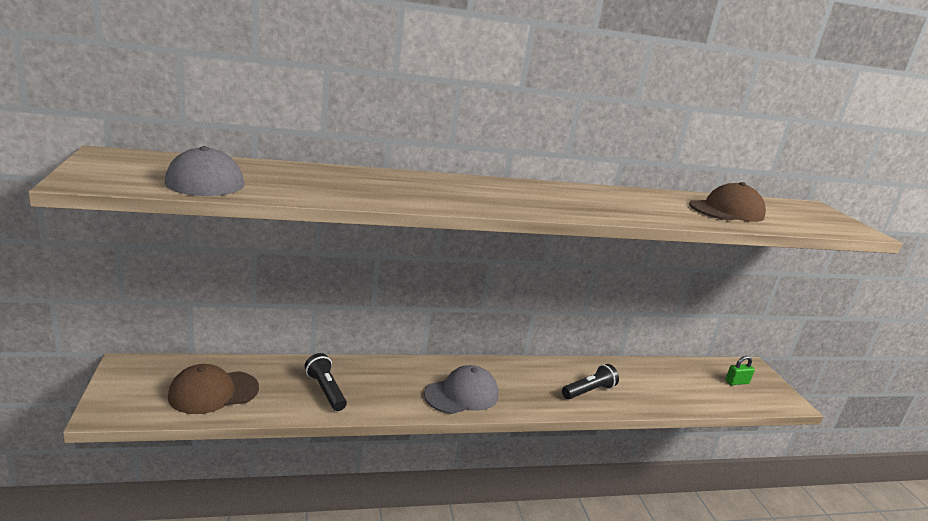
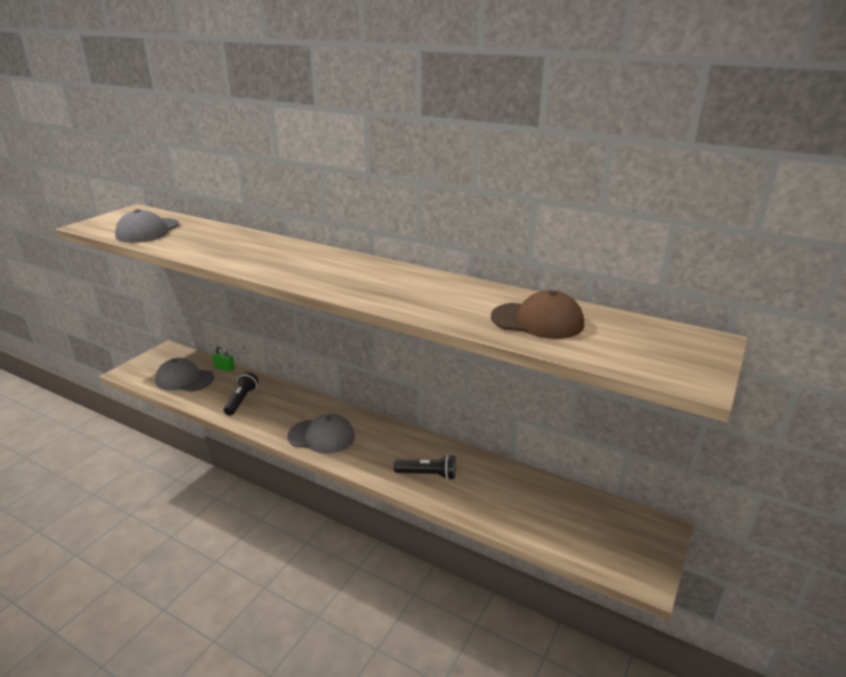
camera: 45 degrees right, 5 degrees up
brown cap [168,364,259,414] -> grey cap [155,358,214,392]
green padlock [725,356,755,385] -> green padlock moved to [212,345,235,372]

